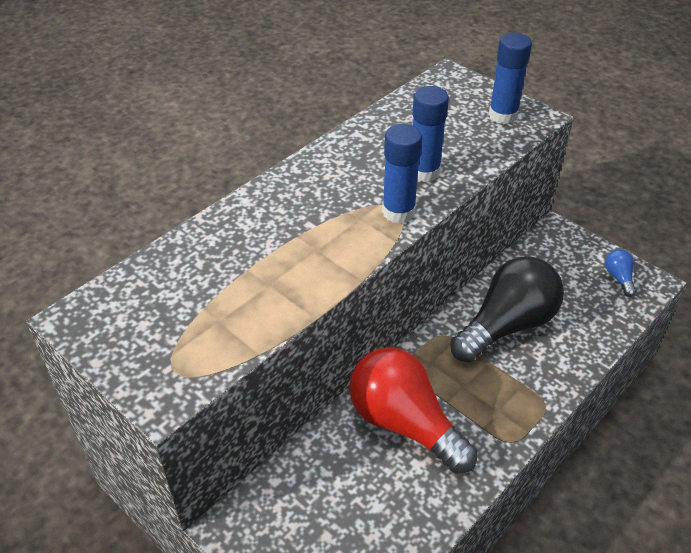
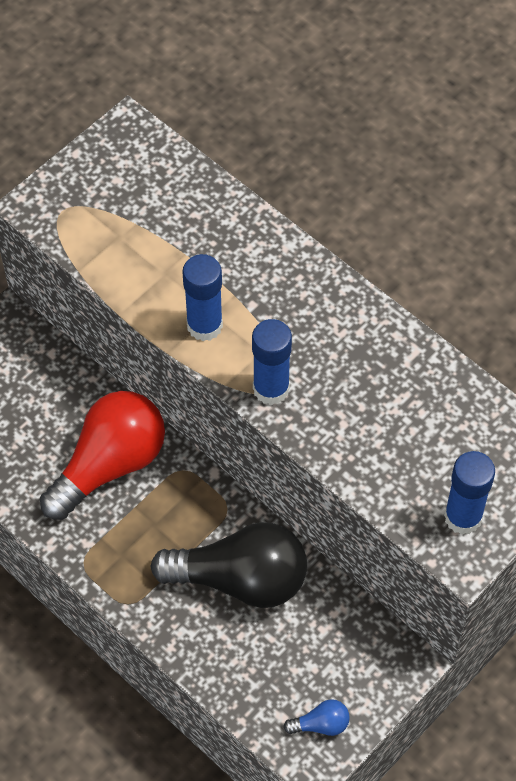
camera: 90 degrees right, 15 degrees up
blue glue stick [412,86,449,182] -> blue glue stick moved to [182,254,223,341]
black light bulb [450,256,564,362] -> black light bulb turned 45 degrees counterclockwise [150,522,307,608]

